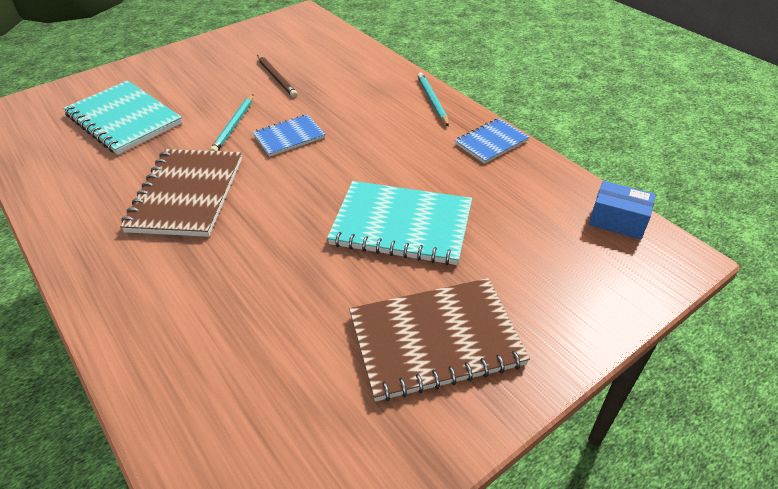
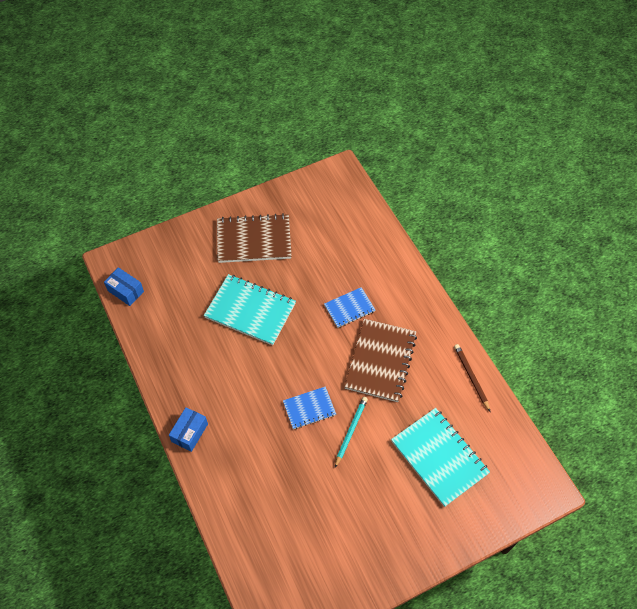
camera: 170 degrees left, 15 degrees up
brown pencil [257,55,298,97] -> brown pencil moved to [454,344,490,411]
turquoise pencil [417,72,449,127] -> blue box [169,407,208,452]
blue notebook [455,118,529,164] -> blue notebook moved to [324,287,375,328]

